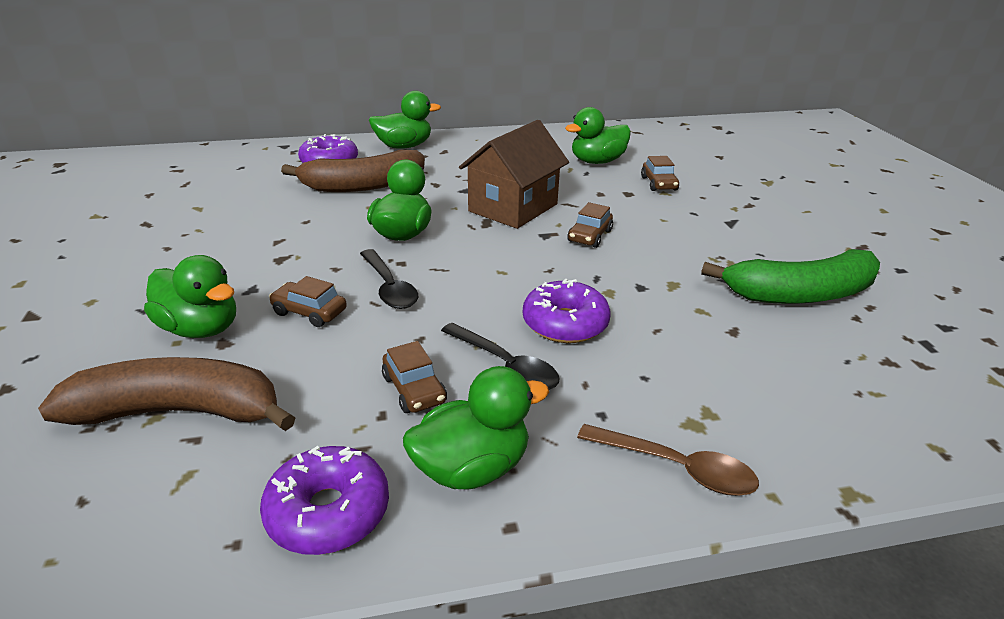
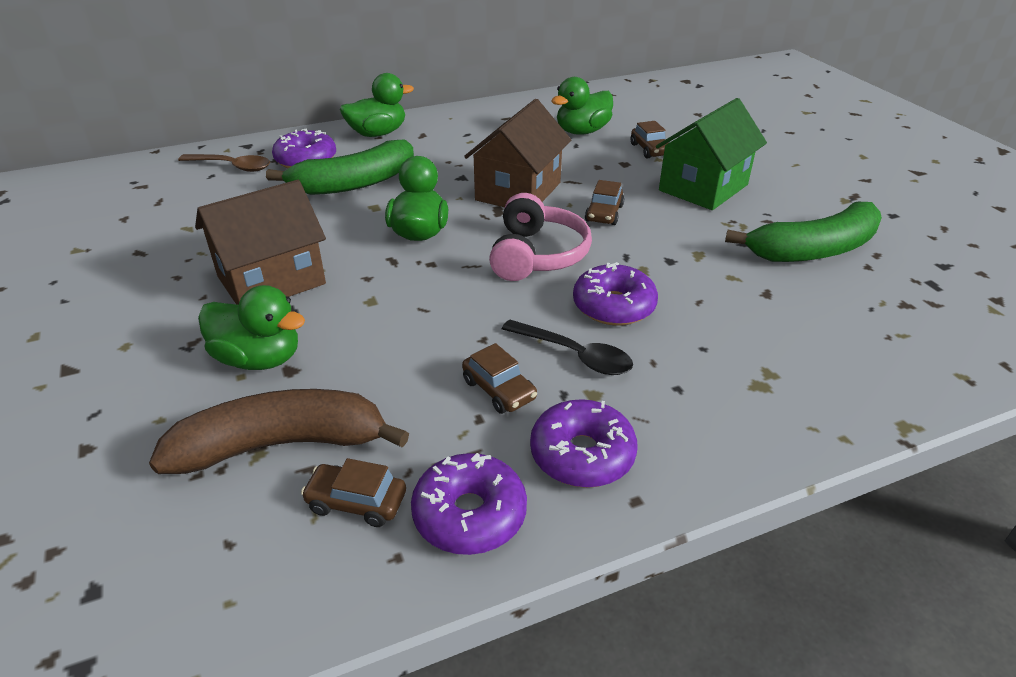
camera: 10 degrees left, 5 degrees up
brown car [269,276,347,327] -> brown car moved to [301,458,406,527]
brown banana [281,150,425,192] -> green banana [266,139,414,195]
black spoon [360,249,418,309] -> none
green duck [403,366,549,489] -> purple donut [530,399,637,488]
brown spoon [577,424,759,496] -> brown spoon moved to [178,154,270,172]
none -> brown house [195,180,326,305]
none -> pink headphones [489,193,592,281]
none -> green house [656,98,767,210]

